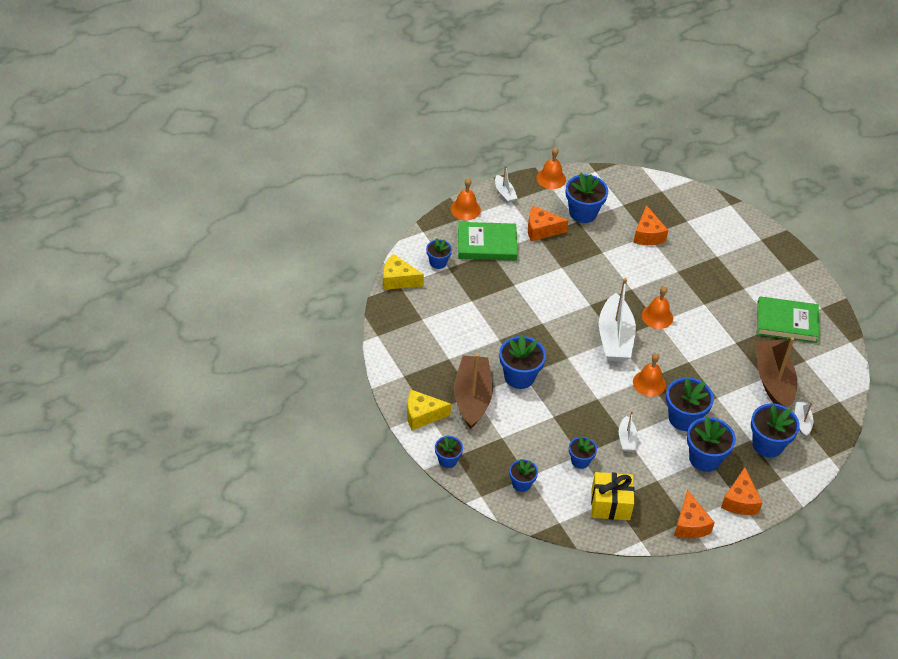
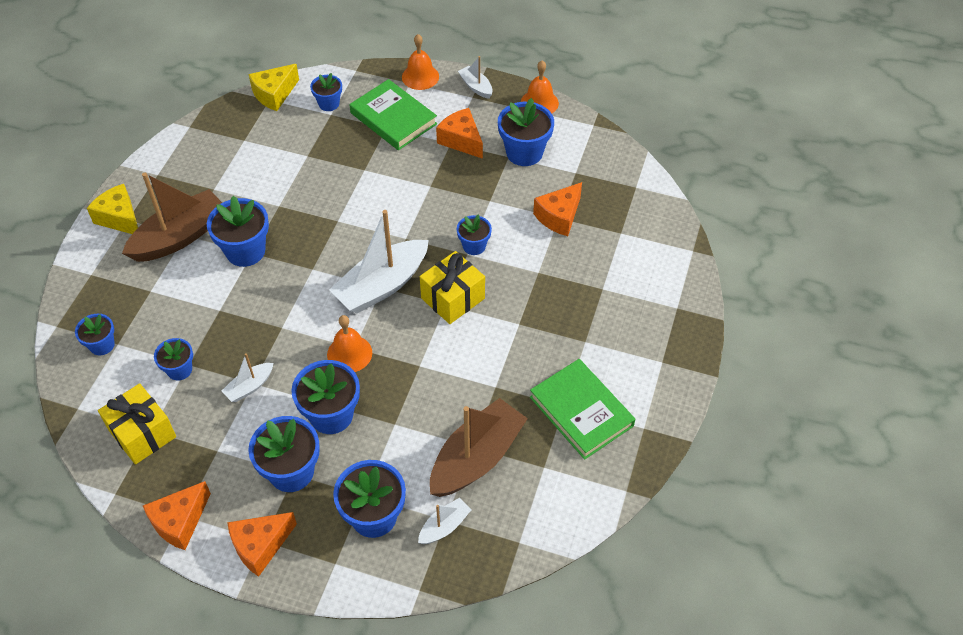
camera: 50 degrees right, 5 degrees up
yellow cheese [383,254,424,290] -> yellow cheese turned 105 degrees counterclockwise [248,64,299,111]
blue flower pot [435,436,463,468] -> blue flower pot moved to [457,215,492,255]
white boat [495,165,517,203] -> white boat turned 120 degrees clockwise [458,56,493,99]
orange bell [642,286,673,329] -> yellow gift [420,251,485,324]

